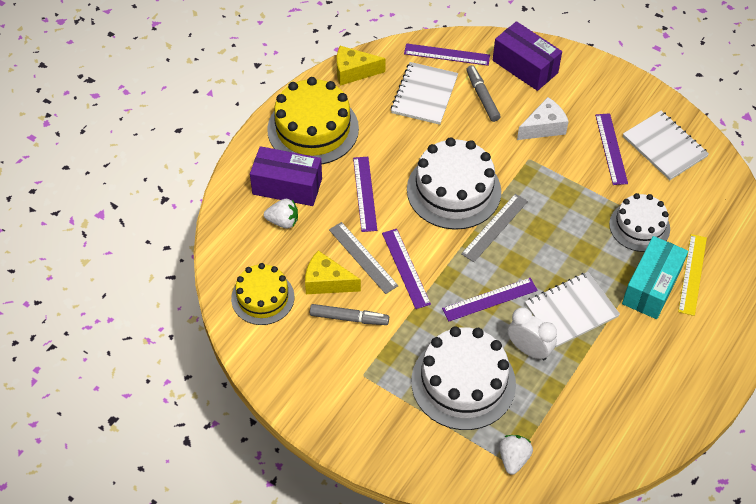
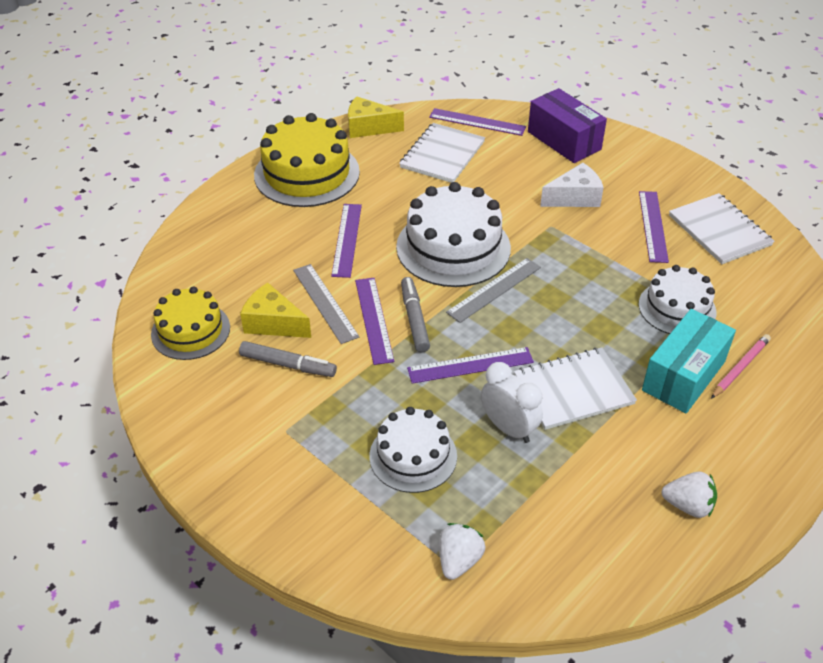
camera: 10 degrees right, 10 degrees down
purple box [250,146,322,206] -> none
white strawberry [264,199,298,229] -> white strawberry moved to [662,472,717,518]
white cake [411,326,516,430] -> white cake [370,407,457,493], size x0.63
grey marker [466,65,500,122] -> grey marker moved to [401,277,430,352]
yellow ruler [678,234,707,316] -> pink pencil [711,334,771,399]

